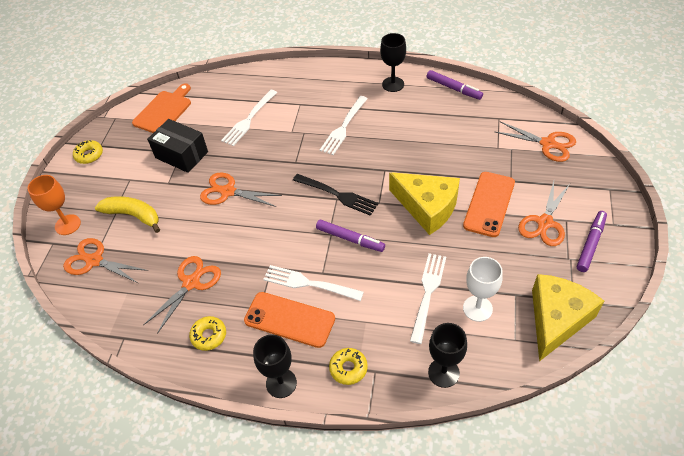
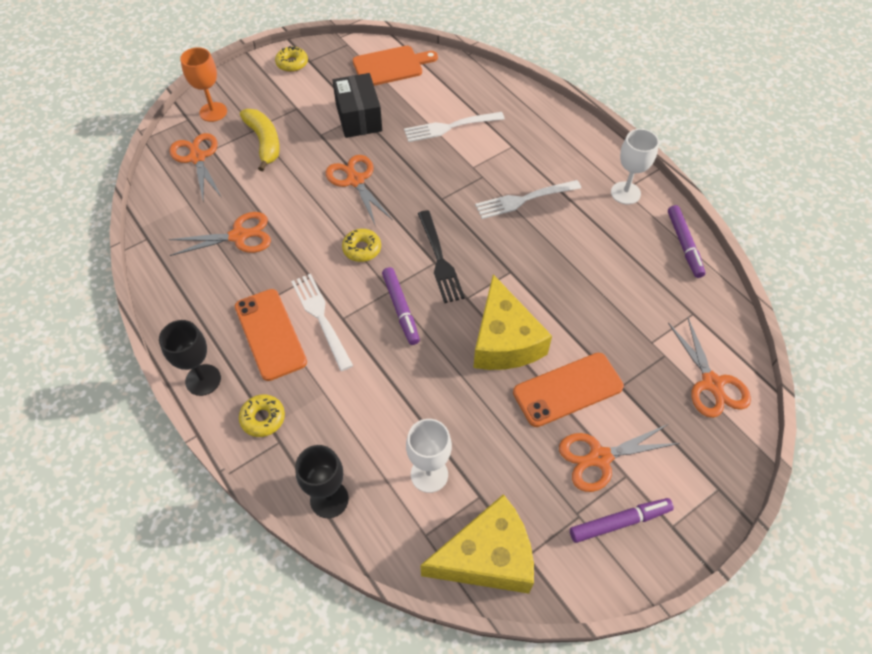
camera: 40 degrees right, 5 degrees up
yellow donut [189,316,226,351] -> yellow donut moved to [342,229,381,262]
black goblet [380,33,406,92] -> white goblet [611,129,659,204]
white fork [410,253,446,344] -> none

